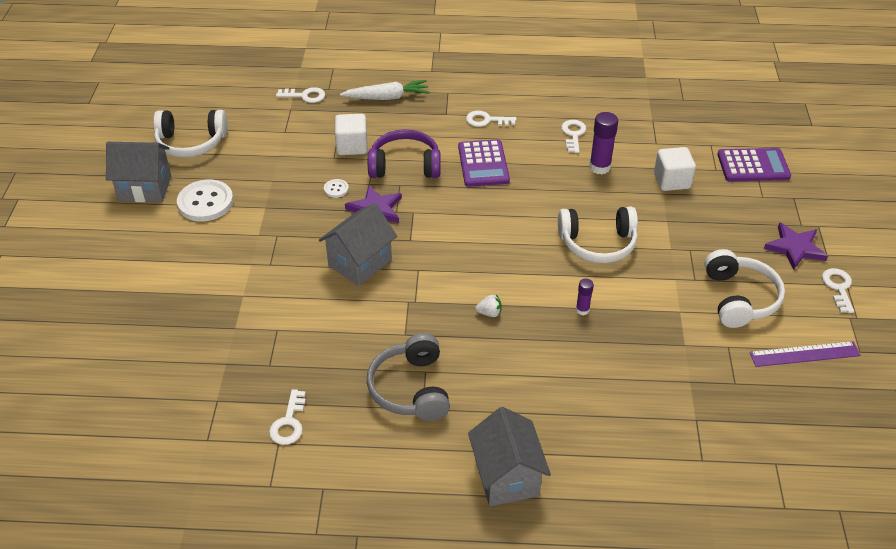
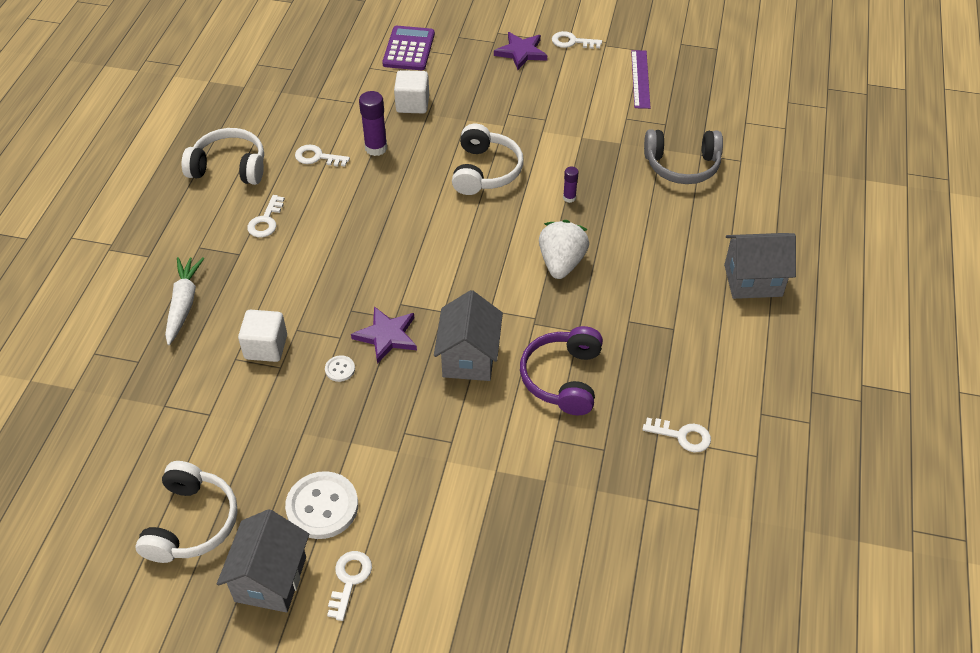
camera: 80 degrees left, 5 degrees up
white key [276,87,325,103] -> white key moved to [327,551,372,621]
grey house [319,203,397,286] -> grey house turned 45 degrees clockwise [434,290,503,381]
grey headphones [367,333,450,421] -> grey headphones moved to [644,129,723,184]
purple headphones [368,129,440,178] -> purple headphones moved to [520,326,603,415]
purple calculator [458,139,510,187] -> none
white strawberry [475,294,502,317] -> white strawberry [539,220,589,279], size x2.23
white headphones [704,249,785,328] -> white headphones moved to [181,128,264,185]

